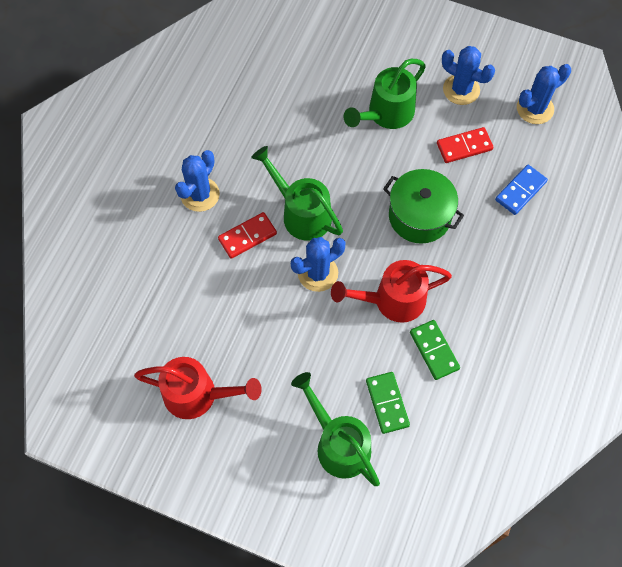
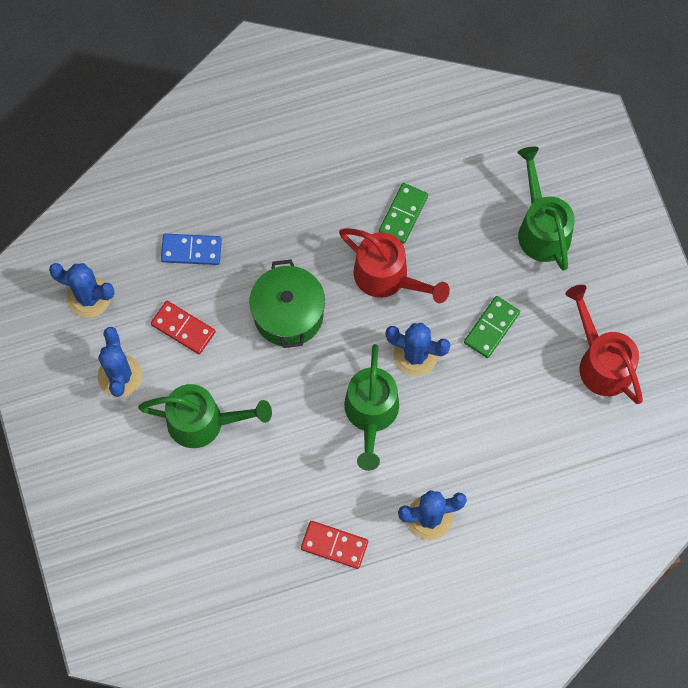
camera: 130 degrees left, 5 degrees up
red domino [218,212,277,259] -> red domino moved to [301,521,368,569]
green watering can [291,372,380,486] -> green watering can turned 150 degrees clockwise [517,147,575,271]
green domino [366,372,410,434] -> green domino moved to [464,296,520,358]

